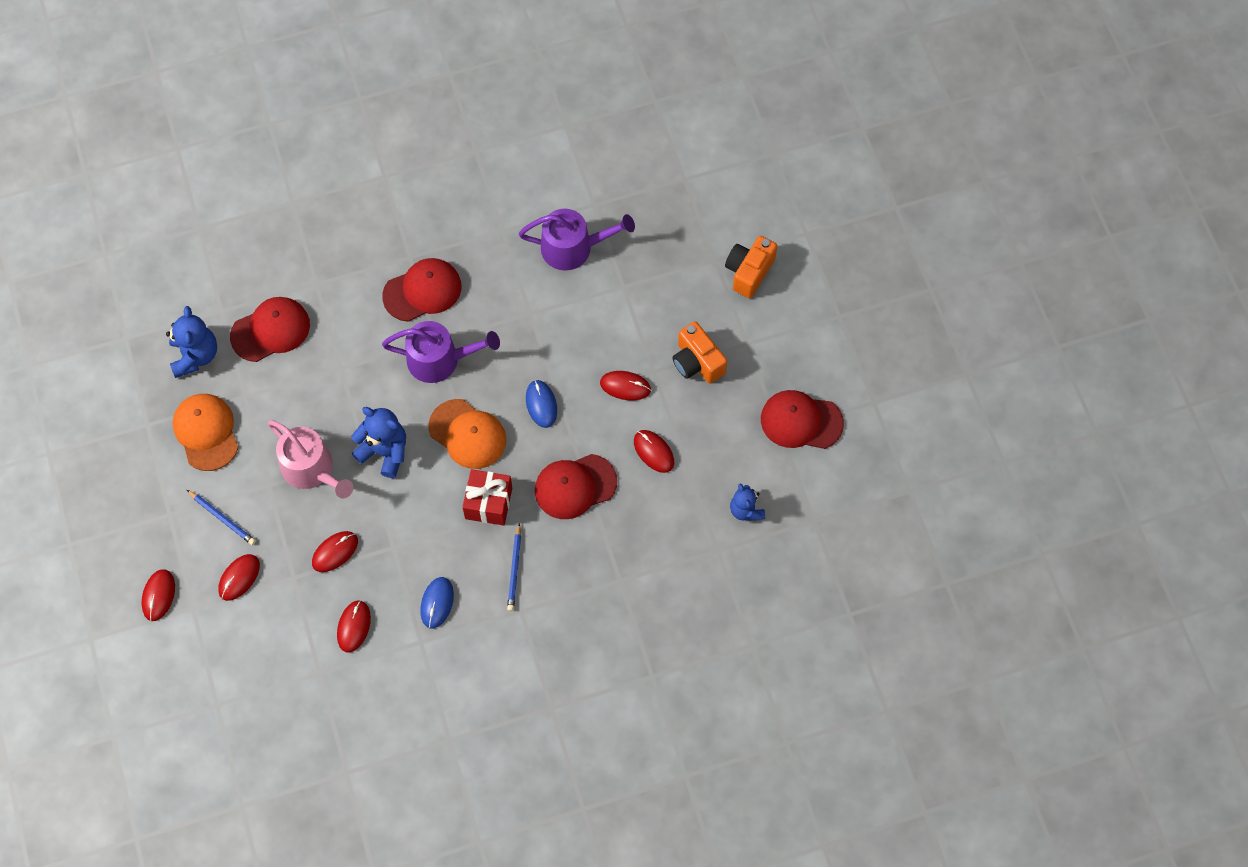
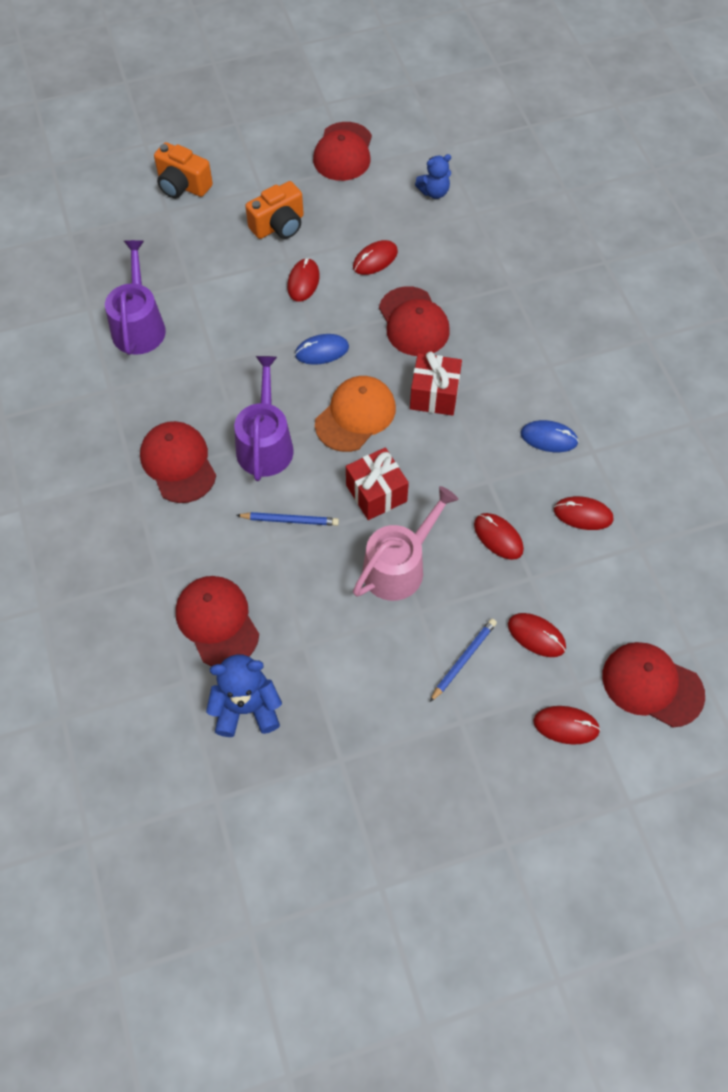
camera: 90 degrees left, 5 degrees down
orange cap [172,394,239,471] -> none
blue teddy bear [351,407,406,478] -> red gift [346,447,409,520]
blue pencil [507,523,521,611] -> blue pencil moved to [236,512,339,526]
none -> red cap [603,642,705,727]

